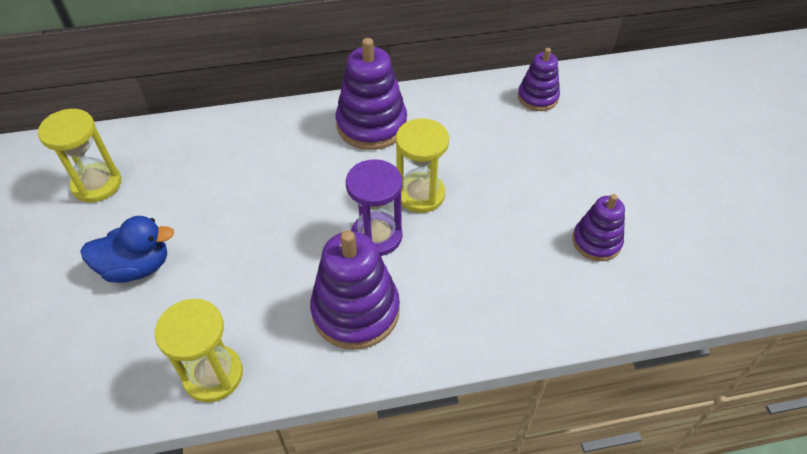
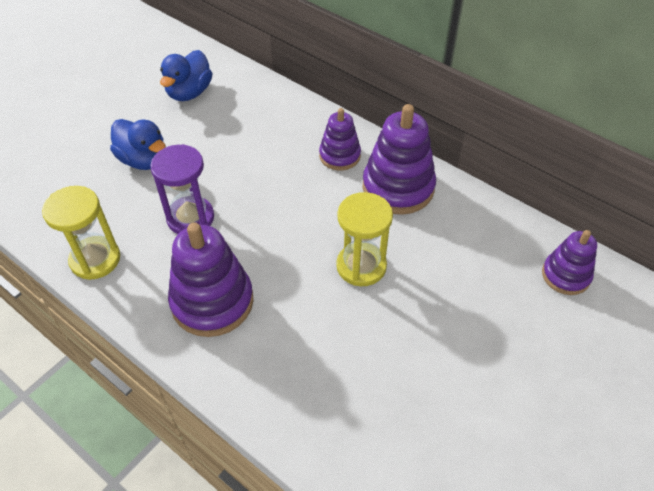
camera: 50 degrees right, 0 degrees up
yellow hourglass [38,109,121,203] -> blue duck [160,50,213,101]
purple hourglass [346,159,402,256] -> purple hourglass moved to [150,144,214,234]
purple stacking toy [572,194,625,261] -> purple stacking toy moved to [319,108,361,170]

